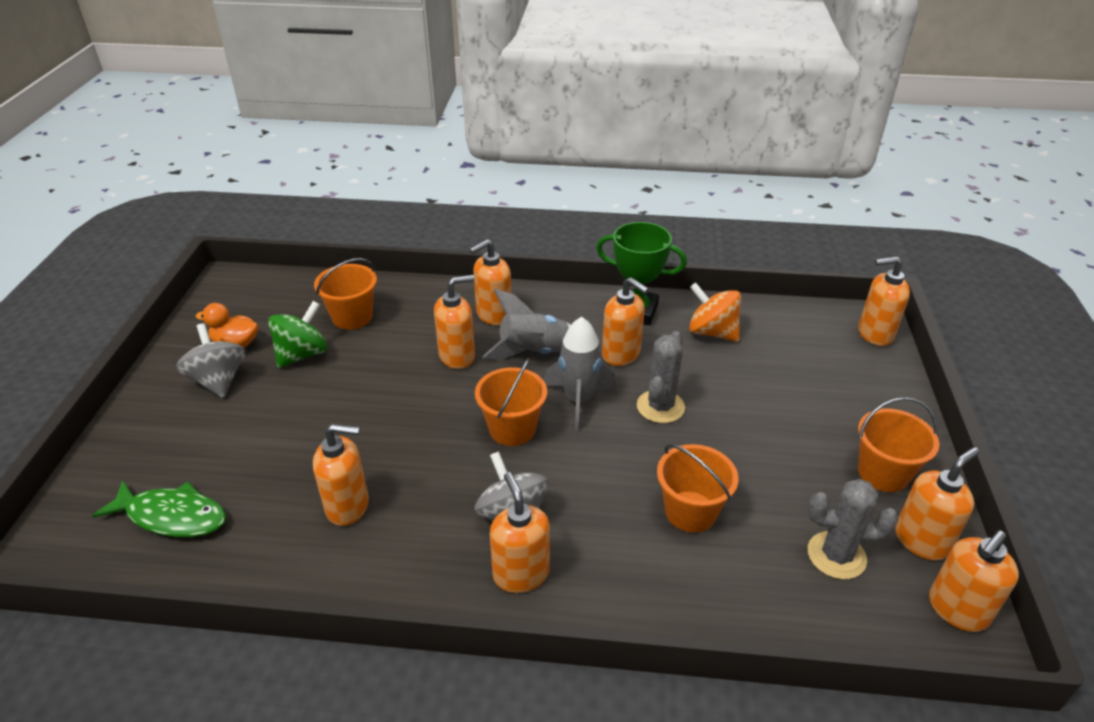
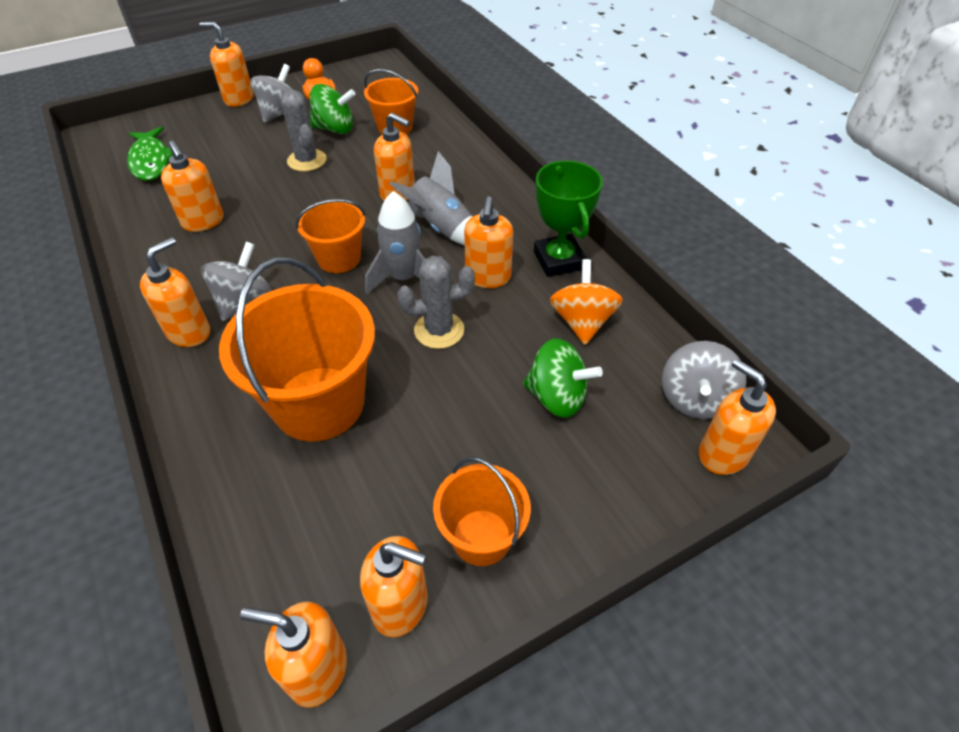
camera: 55 degrees right, 10 degrees up
orange soap dispenser [469,239,512,325] -> orange soap dispenser moved to [200,22,254,107]
orange bucket [657,444,739,533] -> orange bucket [219,257,375,442], size x1.74
grey cactus [808,479,899,579] -> grey cactus moved to [281,90,326,172]
none -> green spinning top [523,339,603,418]
none -> grey spinning top [662,341,746,419]

